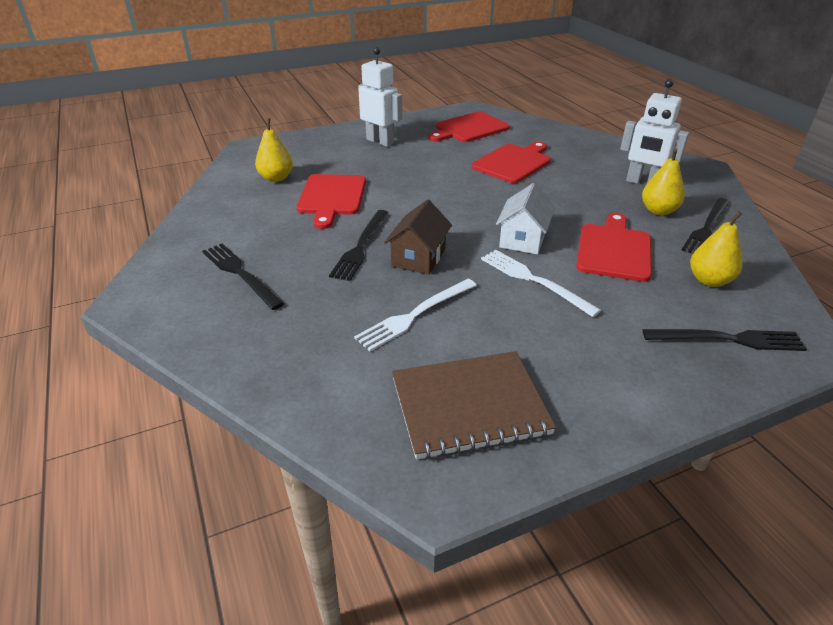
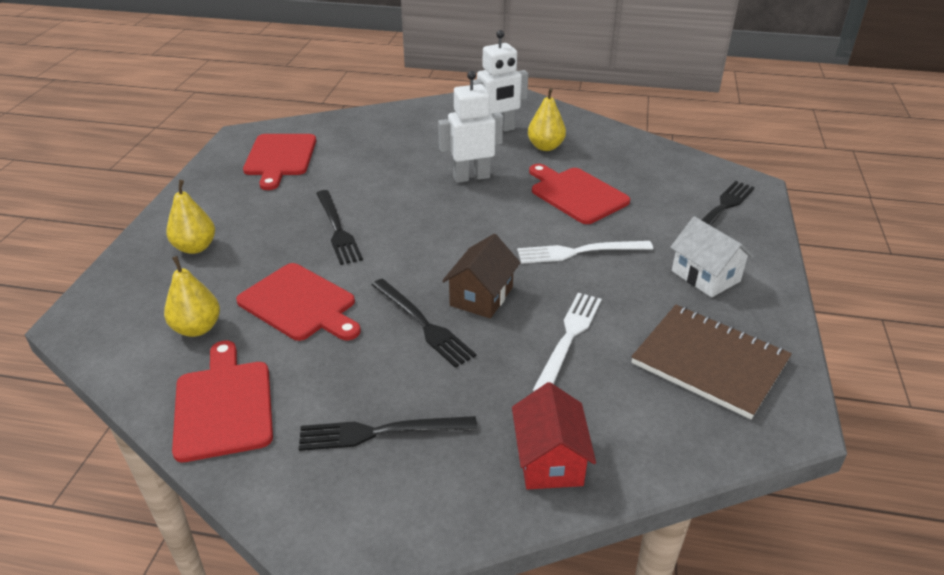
camera: 55 degrees left, 0 degrees up
white fork [354,279,477,351] -> white fork turned 150 degrees counterclockwise [532,293,602,392]
white robot [358,47,402,147] -> white robot moved to [438,71,503,183]
brown house [384,200,452,274] -> brown house turned 60 degrees clockwise [442,234,520,319]
brown notebook [392,351,556,460] -> brown notebook turned 75 degrees counterclockwise [631,305,792,419]
red cutting board [472,142,551,183] -> red cutting board moved to [172,341,273,462]
white house [496,183,555,254] -> white house moved to [670,216,754,297]
black fork [682,198,730,253] -> black fork moved to [316,190,363,265]
yellow pear [690,211,743,287] -> yellow pear moved to [166,180,215,254]
none -> red house [512,382,596,490]

